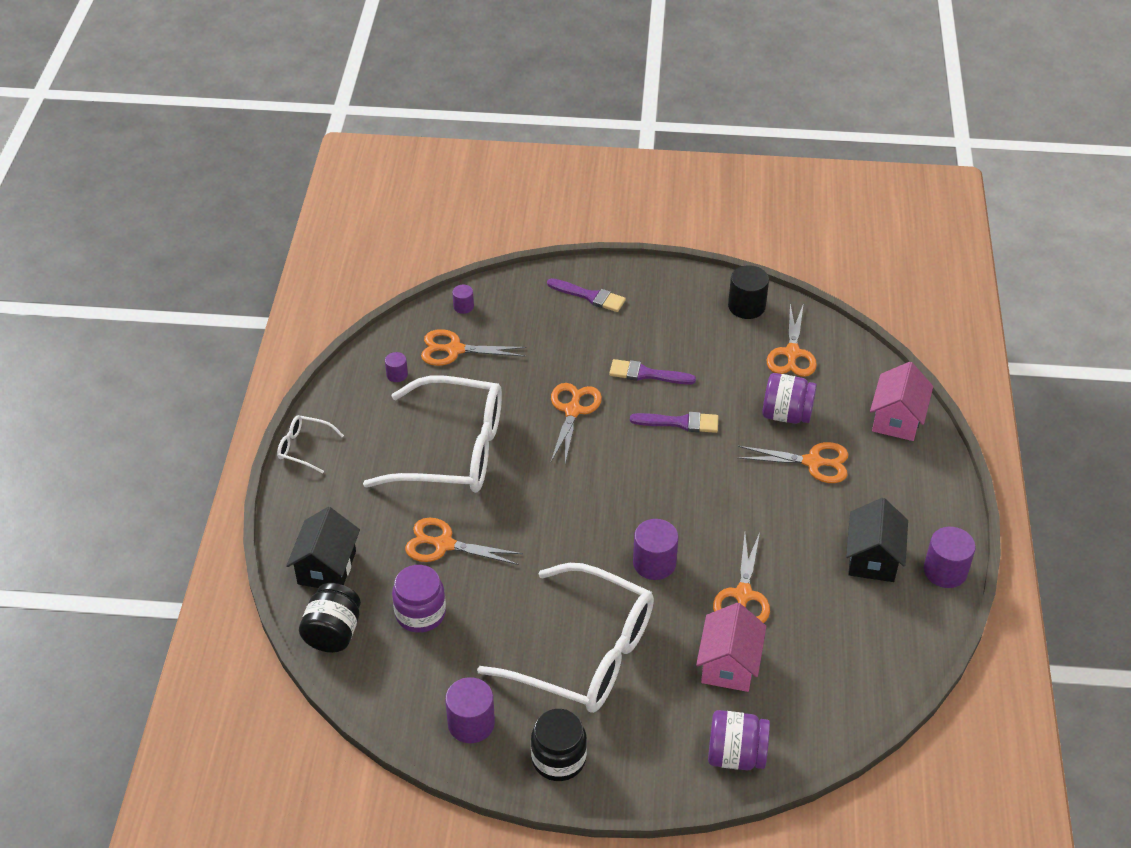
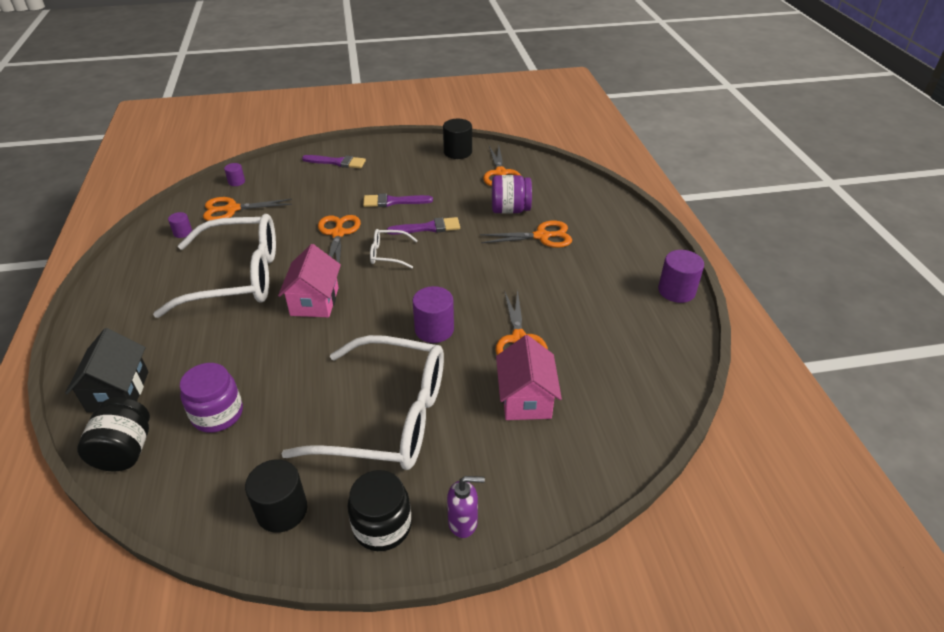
camera: 15 degrees left, 5 degrees down
white glasses [277,415,344,474] -> white glasses moved to [370,229,418,268]
orange scissors [405,518,523,565] -> none
purple cylinder [445,677,495,743] -> black cylinder [245,459,307,533]
purple jar [708,710,770,770] -> none
black house [846,498,908,582] -> none
pink house [870,362,933,441] -> pink house moved to [278,244,341,317]
none -> purple soap dispenser [447,476,485,538]

